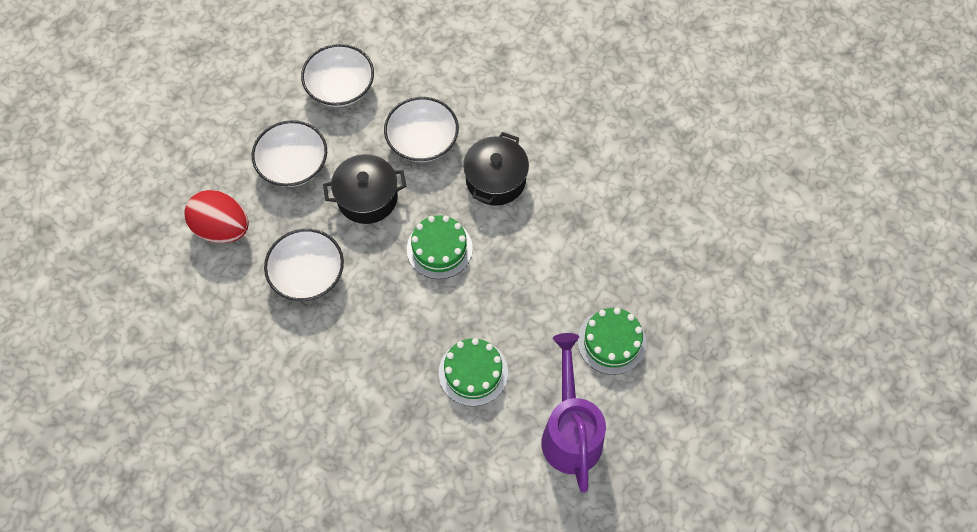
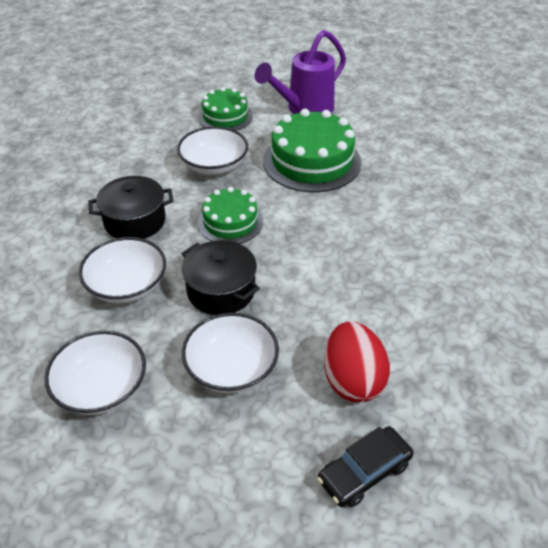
camera: 125 degrees left, 20 degrees down
white bowl [264,229,344,301] -> white bowl moved to [177,126,248,175]
green cake [439,338,508,406] -> green cake [263,109,361,192], size x1.66
none -> black car [317,426,414,507]

